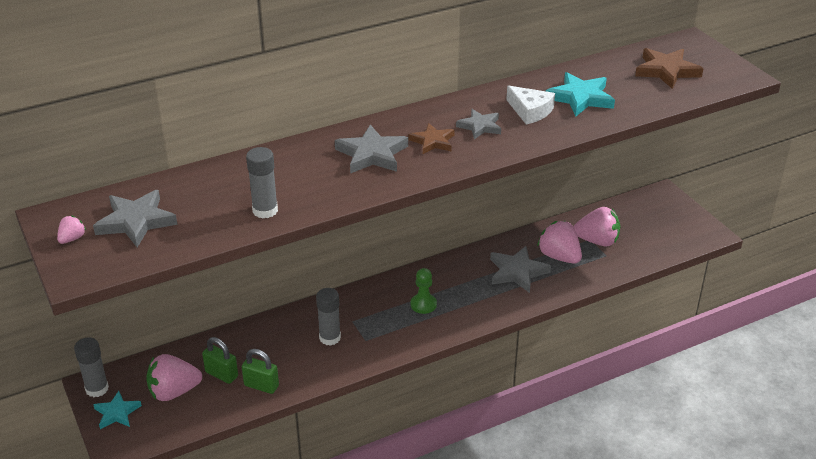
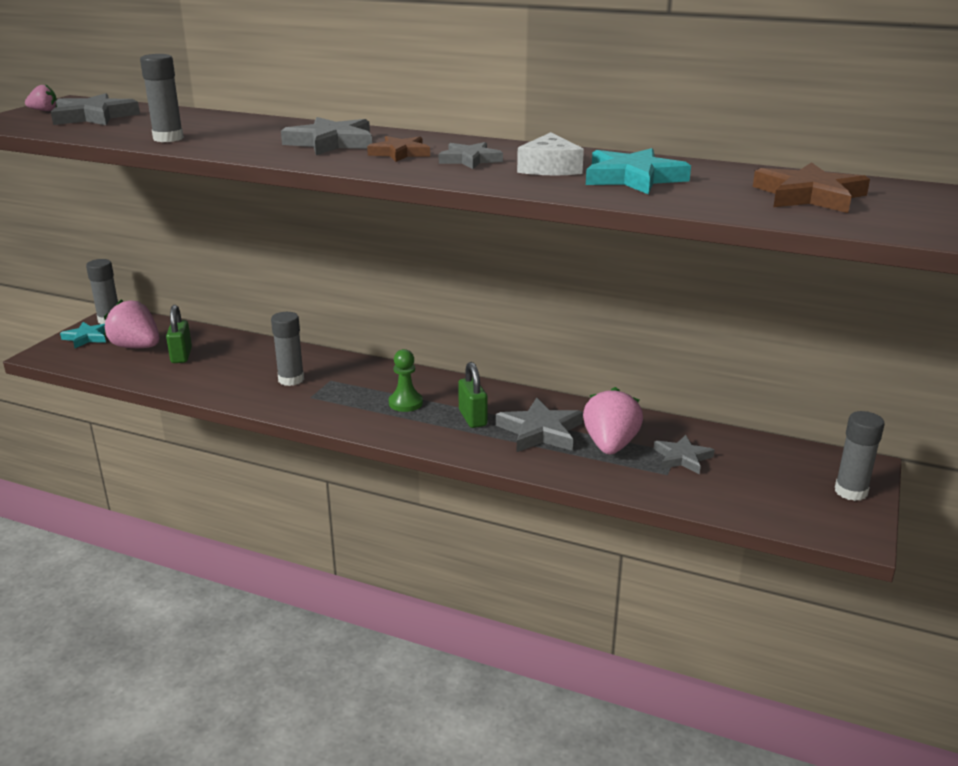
camera: 50 degrees right, 10 degrees down
green padlock [242,349,279,394] -> green padlock moved to [458,362,488,428]
pink strawberry [573,207,620,246] -> grey star [653,435,714,474]
none -> grey glue stick [835,411,884,501]

